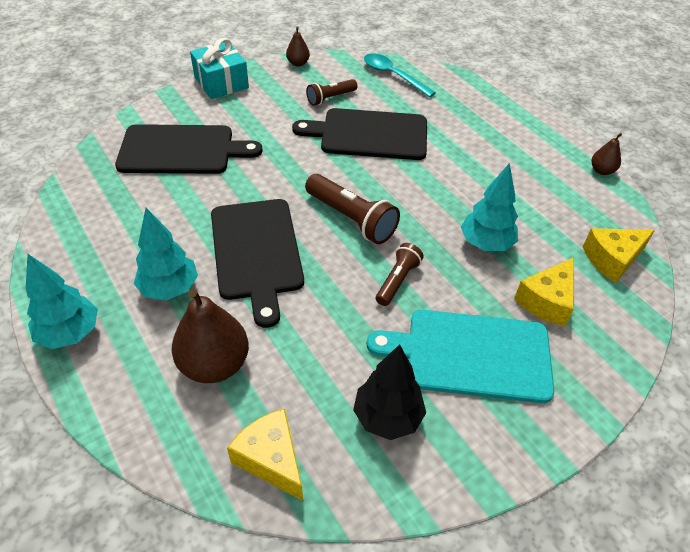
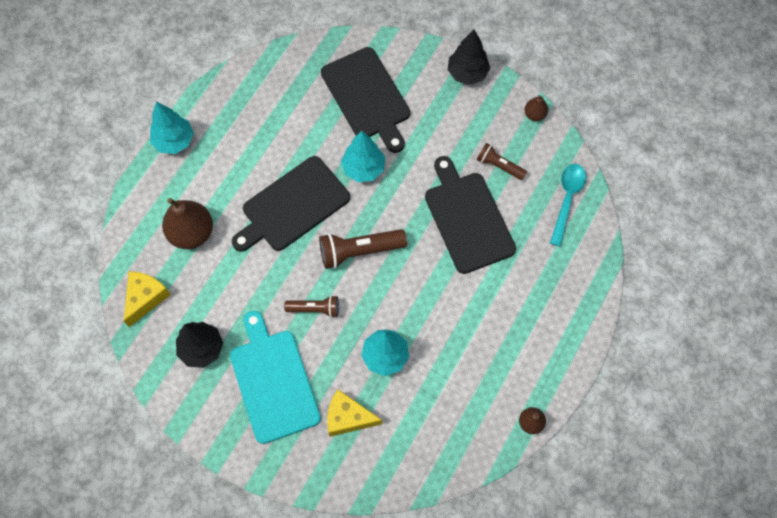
camera: 65 degrees right, 20 degrees up
turquoise tree [134,208,198,300] -> turquoise tree moved to [341,131,385,182]
turquoise gift [190,38,249,99] -> black tree [448,30,490,85]
brown flashlight [305,174,400,244] -> brown flashlight turned 60 degrees clockwise [319,229,407,269]
yellow cheese [583,228,655,283] -> none

